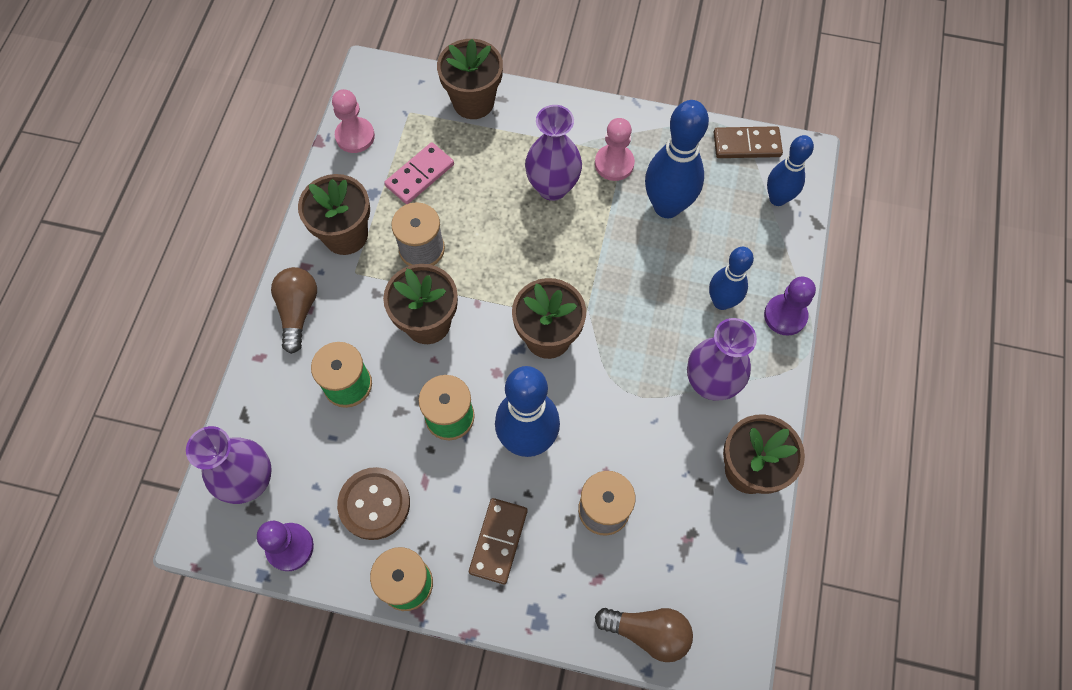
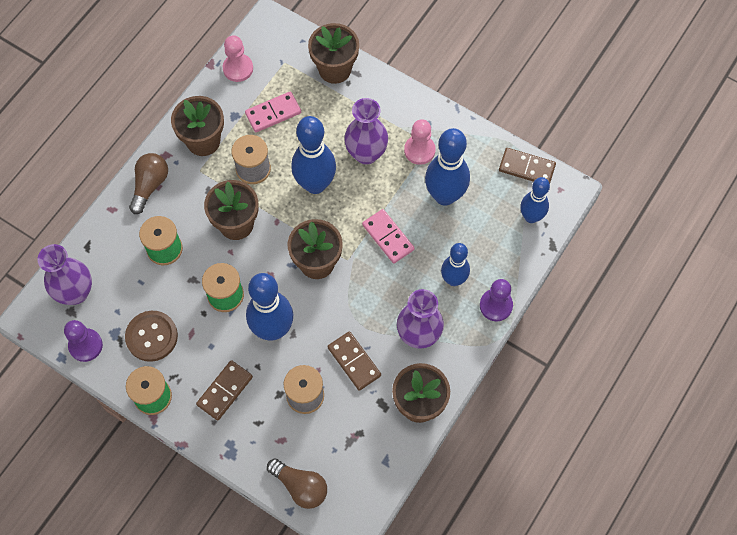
camera: 20 degrees right, 0 degrees up
none -> blue bowling pin [291,116,336,194]
none -> brown domino [327,331,381,391]
none -> pink domino [362,209,415,264]

